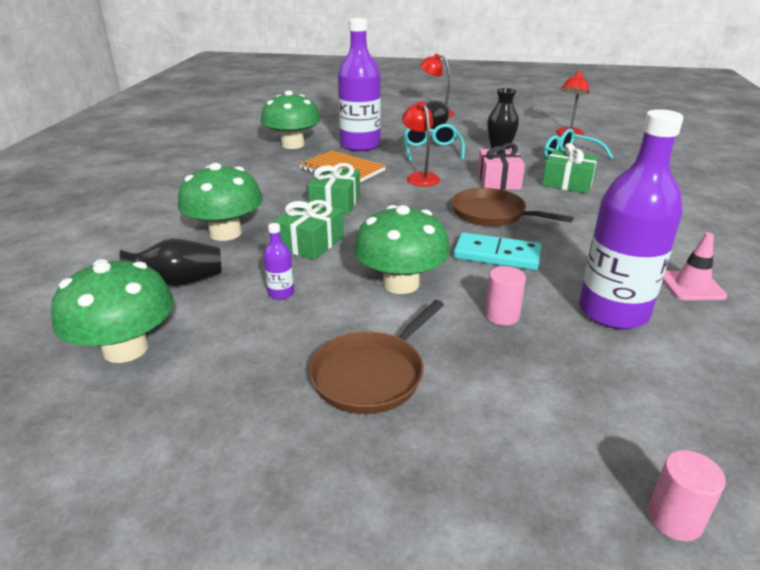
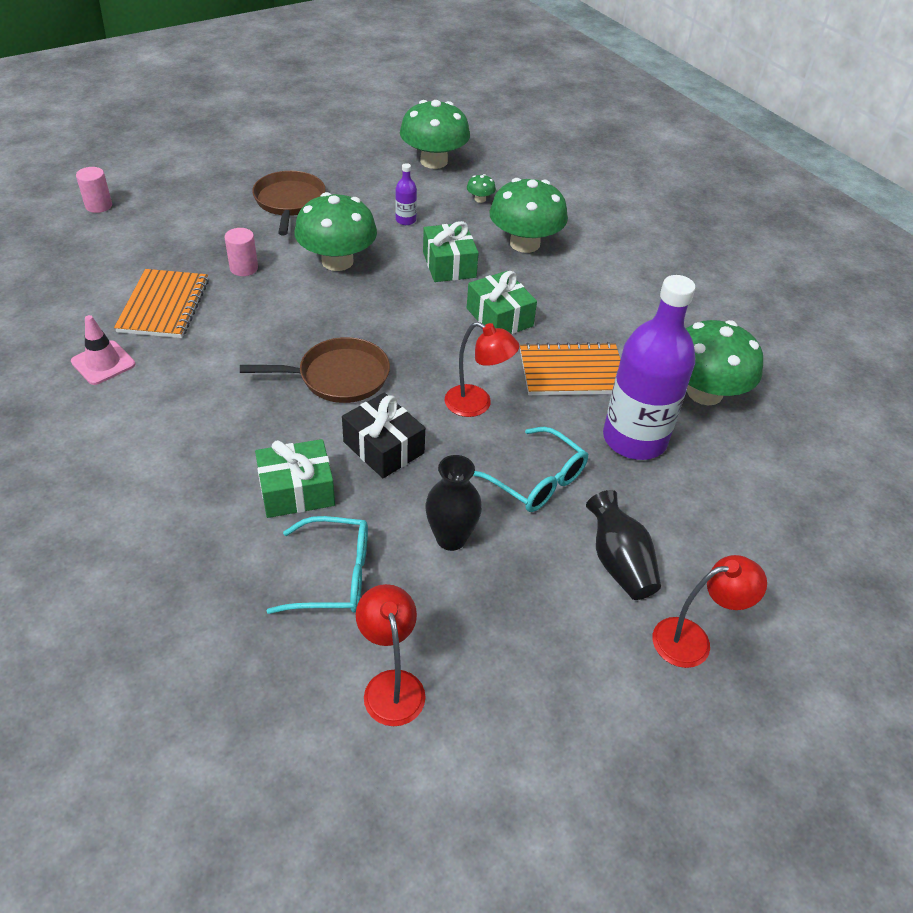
camera: 135 degrees right, 15 degrees up
black vase [120,238,221,286] -> green mushroom [467,174,496,203]
turquoise domino [453,233,542,270] -> none
pink gift [478,143,525,190] -> black gift [342,393,425,478]
purple bottle [579,109,684,329] -> orange notebook [114,269,209,338]

